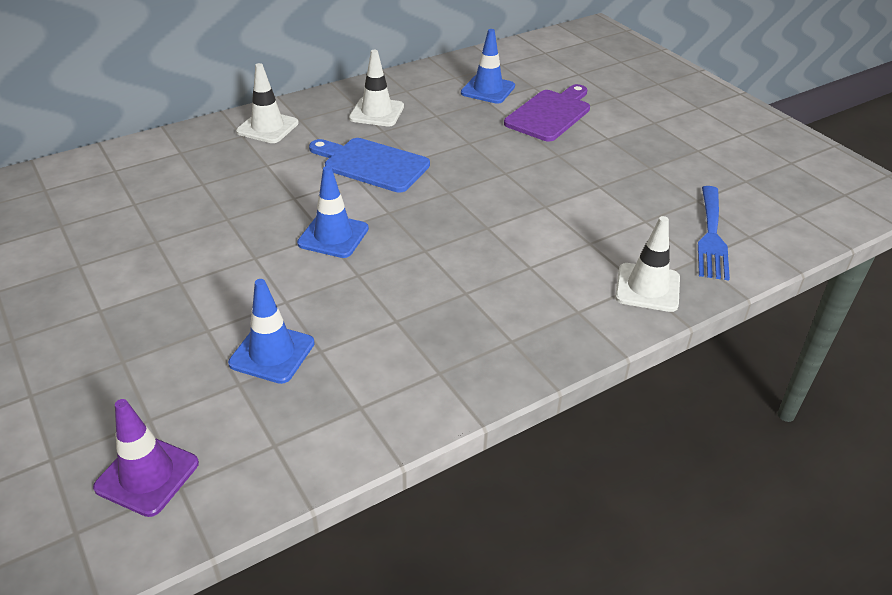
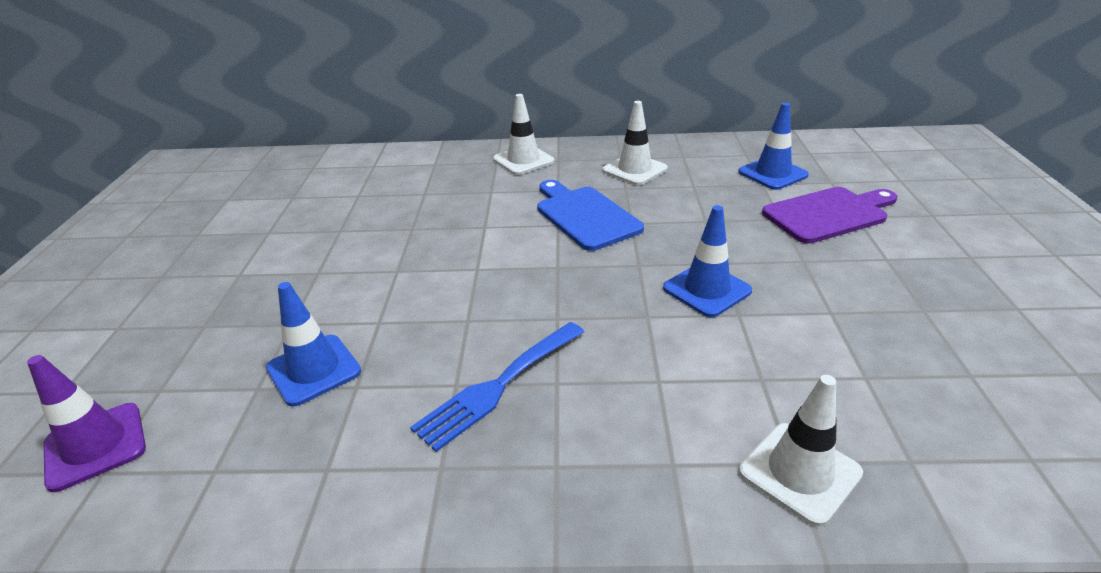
camera: 35 degrees right, 5 degrees down
blue traffic cone [297,166,369,258] -> blue traffic cone moved to [663,205,752,317]
blue fork [698,186,730,280] -> blue fork moved to [410,322,584,452]

